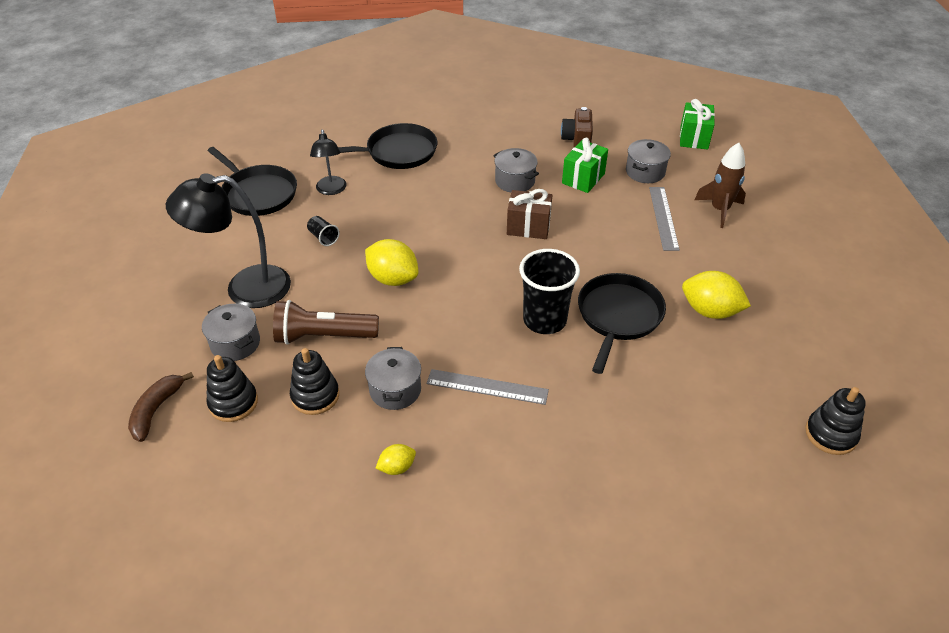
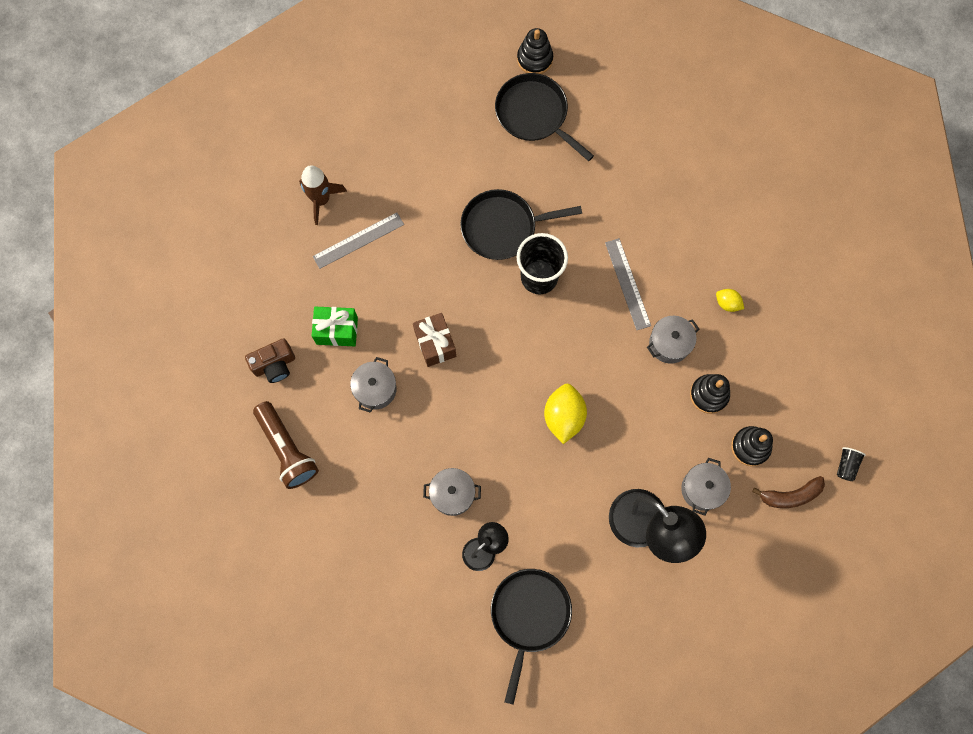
camera: 120 degrees left, 30 degrees up
brown flashlight [273,300,379,345] -> brown flashlight moved to [253,401,319,489]
black cup [307,216,339,246] -> black cup moved to [837,447,866,481]
black pan [338,123,438,169] -> black pan moved to [495,73,594,161]
grey pot [626,139,671,183] -> grey pot moved to [423,468,481,516]
green gift [680,99,715,150] -> none
yellow lemon [682,271,751,319] -> none

